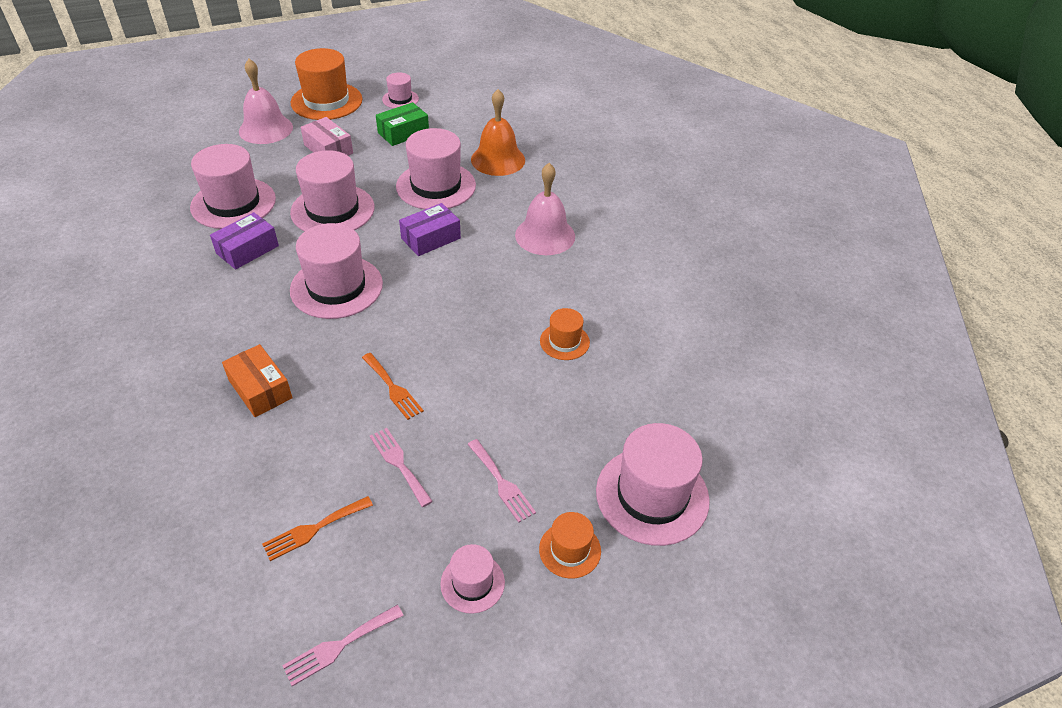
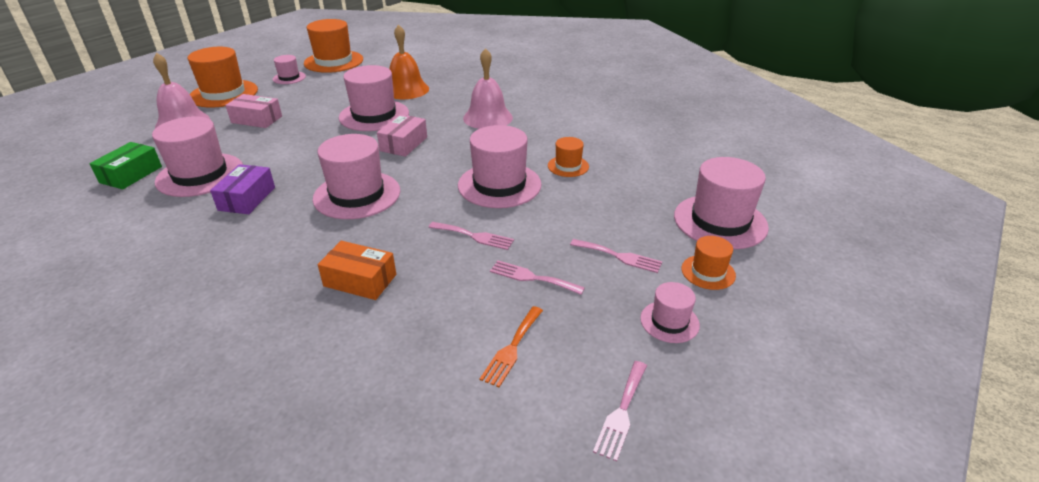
camera: 30 degrees left, 10 degrees down
pink hat [290,150,375,232] -> pink hat moved to [458,125,542,208]
orange fork [362,353,424,420] -> pink fork [428,222,514,250]
green box [376,102,429,146] -> green box moved to [89,142,162,189]
purple box [399,203,461,256] -> pink box [377,114,427,157]
none -> orange hat [304,19,363,73]

